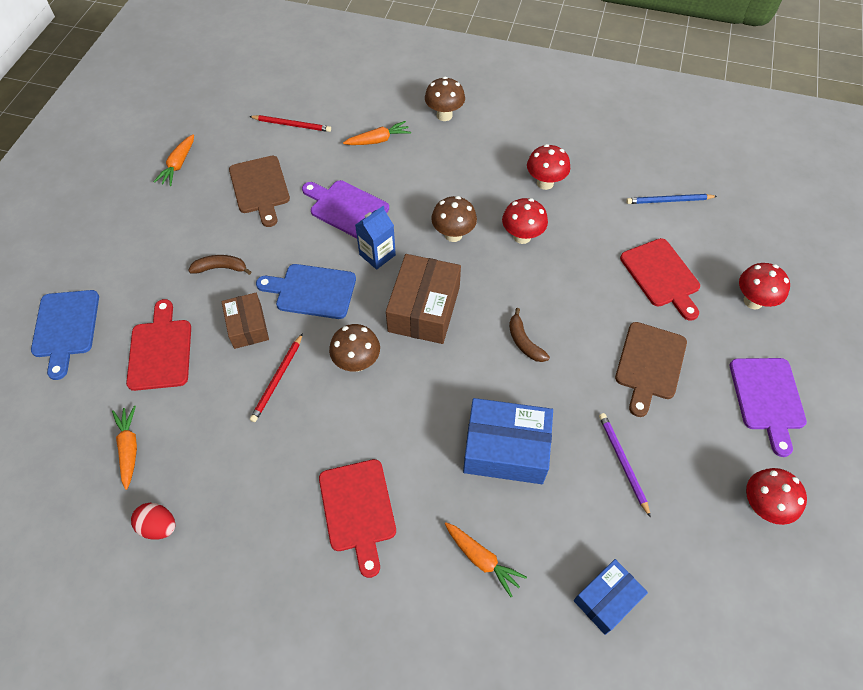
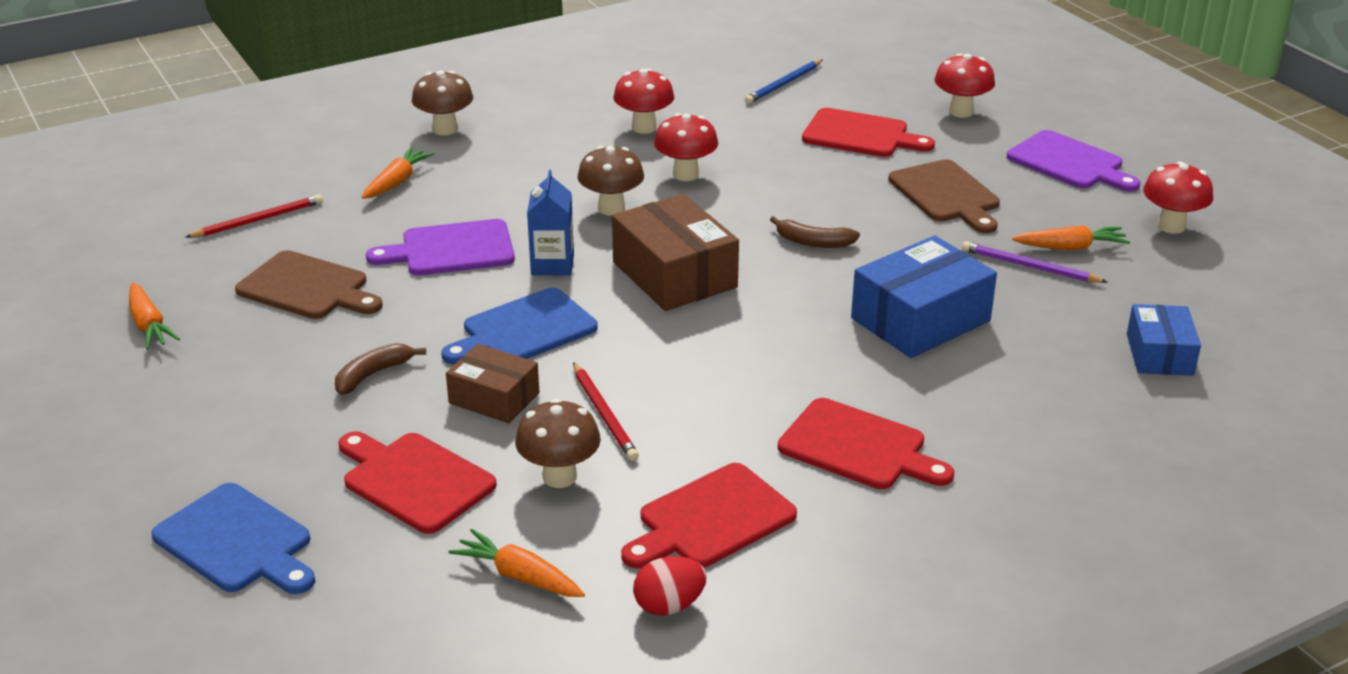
camera: 45 degrees left, 25 degrees down
brown mushroom [329,324,380,372] -> brown mushroom moved to [515,399,601,488]
orange carrot [445,522,527,597] -> orange carrot moved to [1012,225,1130,250]
none -> red cutting board [621,463,797,568]

